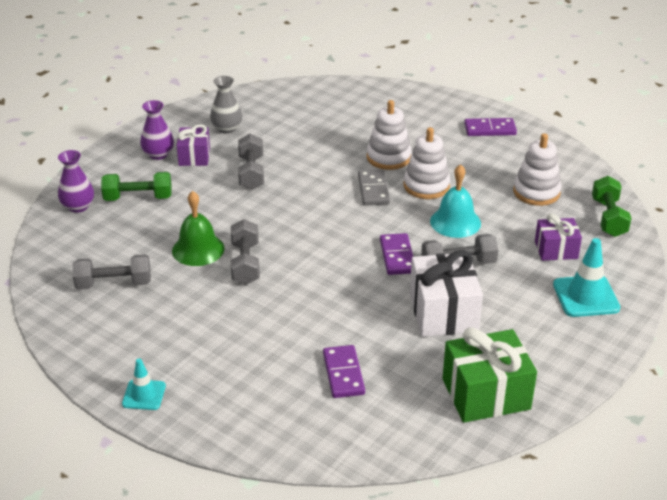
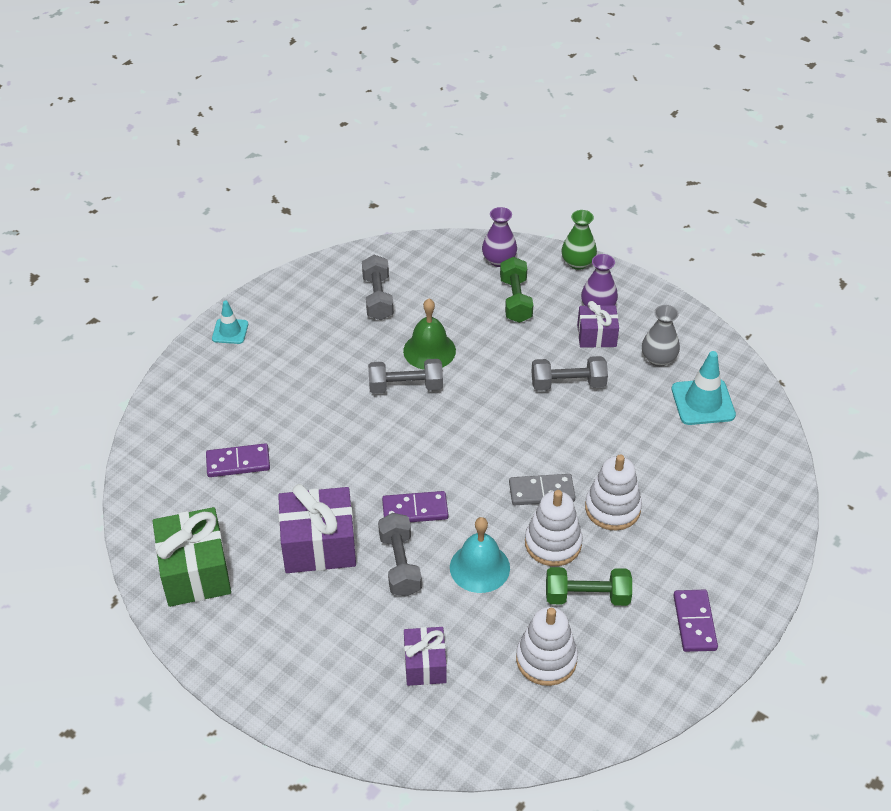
camera: 90 degrees right, 10 degrees up
white gift [410,250,483,337] -> purple gift [278,484,356,573]
turquoise traffic cone [553,238,620,317] -> turquoise traffic cone moved to [672,351,736,425]
green dumbbell [592,176,632,237] -> green dumbbell moved to [546,567,632,606]
none -> green vase [561,210,597,270]

